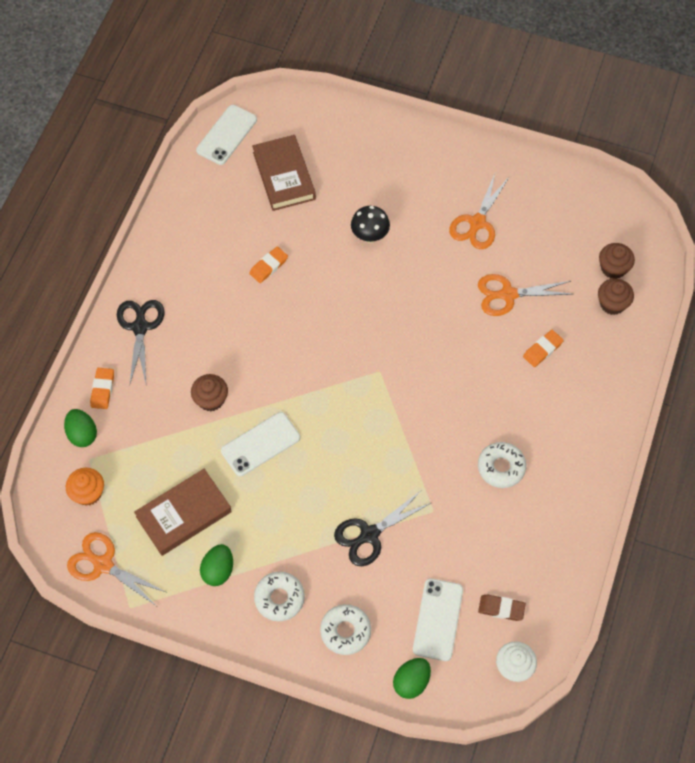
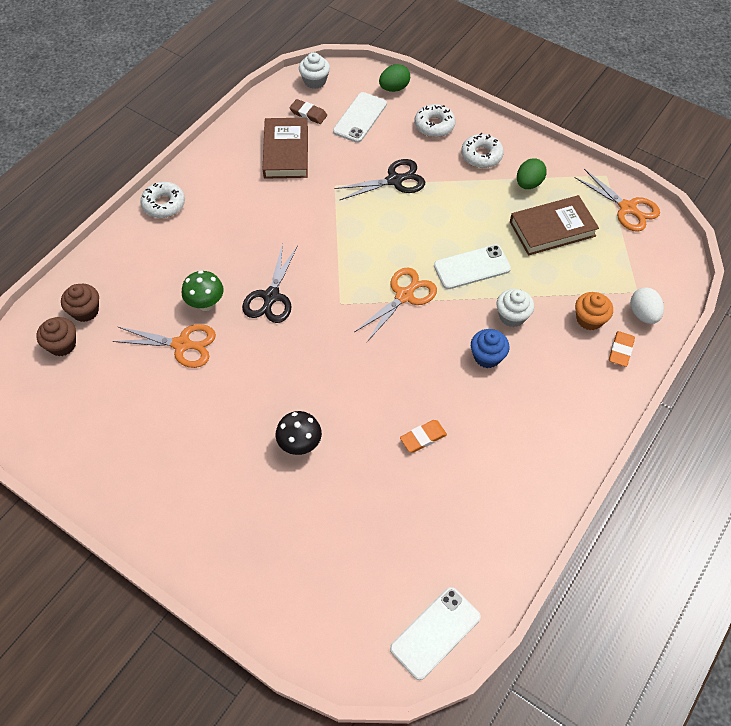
camera: 165 degrees left, 5 degrees down
green egg [64,409,97,447] -> white egg [630,288,664,324]
orange cupcake [66,468,104,506] -> orange cupcake moved to [575,292,613,330]
black scissors [117,300,165,383] -> black scissors moved to [242,243,298,323]
brown cupcake [191,374,228,411] -> white cupcake [496,289,534,327]
brown book [252,135,316,211] -> brown book moved to [262,118,308,179]
orange scissors [449,174,509,249] -> orange scissors moved to [354,267,437,342]
white donut [478,442,526,488] -> white donut moved to [140,182,185,218]
orange eraser [523,330,564,367] -> none
none -> green mushroom [182,270,224,311]
none -> blue cupcake [471,329,509,368]

